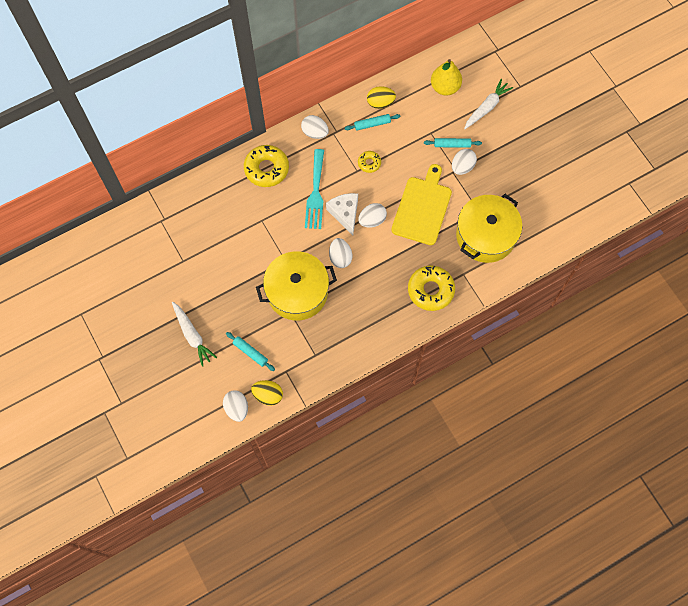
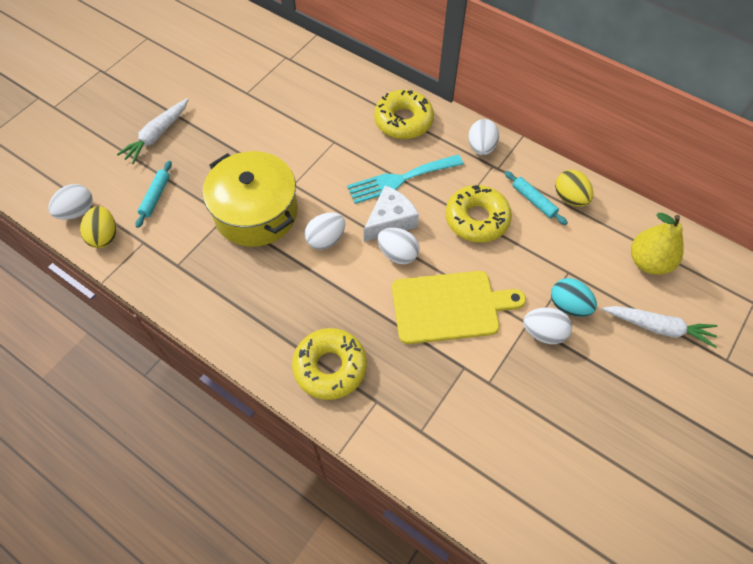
camera: 65 degrees right, 10 degrees down
yellow donut [358,151,381,173] -> yellow donut [446,185,512,243], size x1.92
turquoise rolling pin [424,138,482,148] -> turquoise egg [551,278,597,317]
yellow pot [456,194,522,263] -> none

